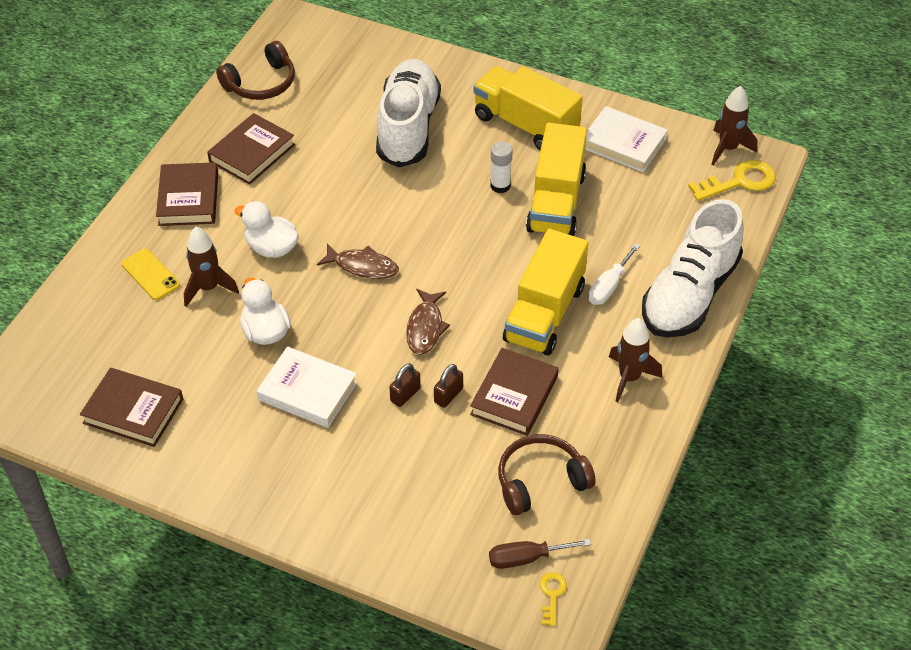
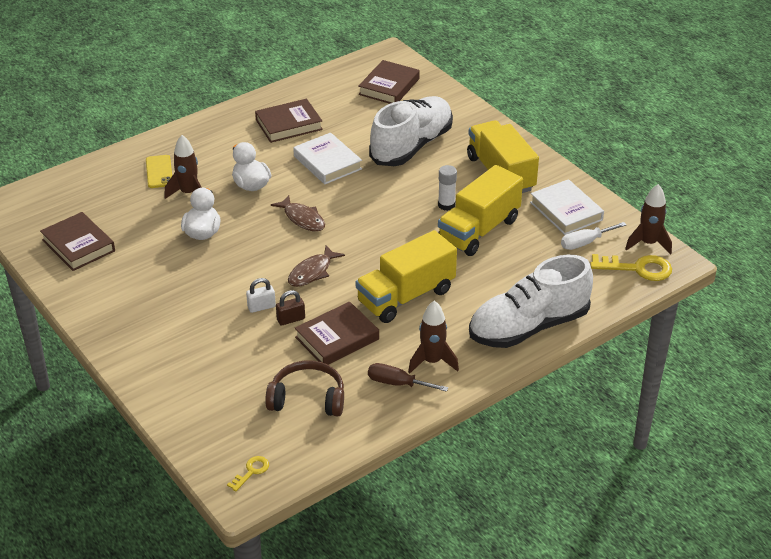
camera: 30 degrees right, 10 degrees down
brown book [156,162,218,226] -> brown book moved to [359,60,420,104]
brown headphones [216,41,295,100] -> none
white book [257,346,357,428] -> white book moved to [293,133,362,184]
brown padlock [389,363,421,407] -> white padlock [246,278,276,313]
brown screwdriver [489,539,591,569] -> brown screwdriver moved to [368,363,448,392]
white screwdriver [588,243,640,305] -> white screwdriver moved to [561,222,626,250]

